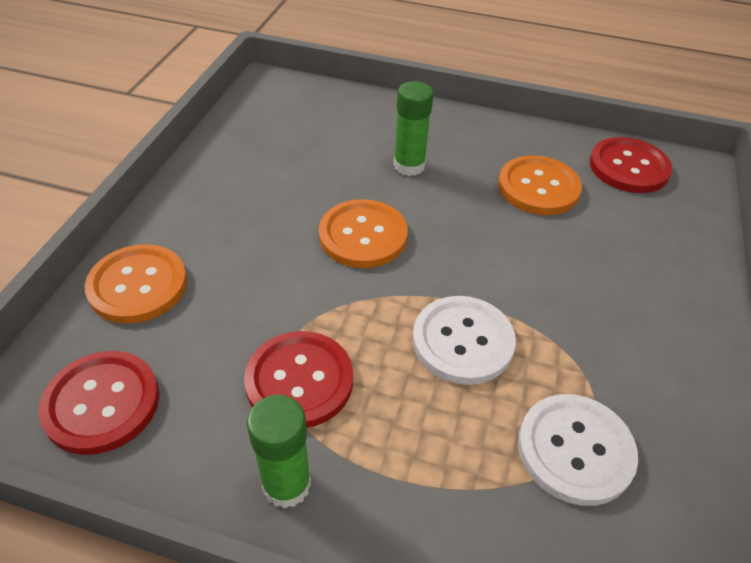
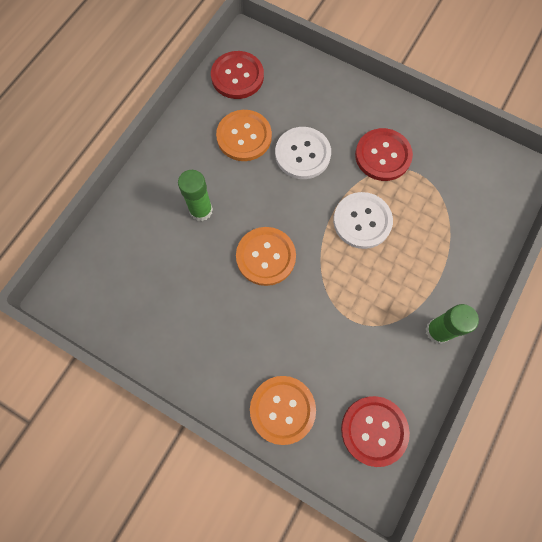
camera: 75 degrees left, 25 degrees up
red button [244,331,353,428] -> red button moved to [355,128,413,181]
white button [518,394,638,506] -> white button moved to [275,127,331,179]

